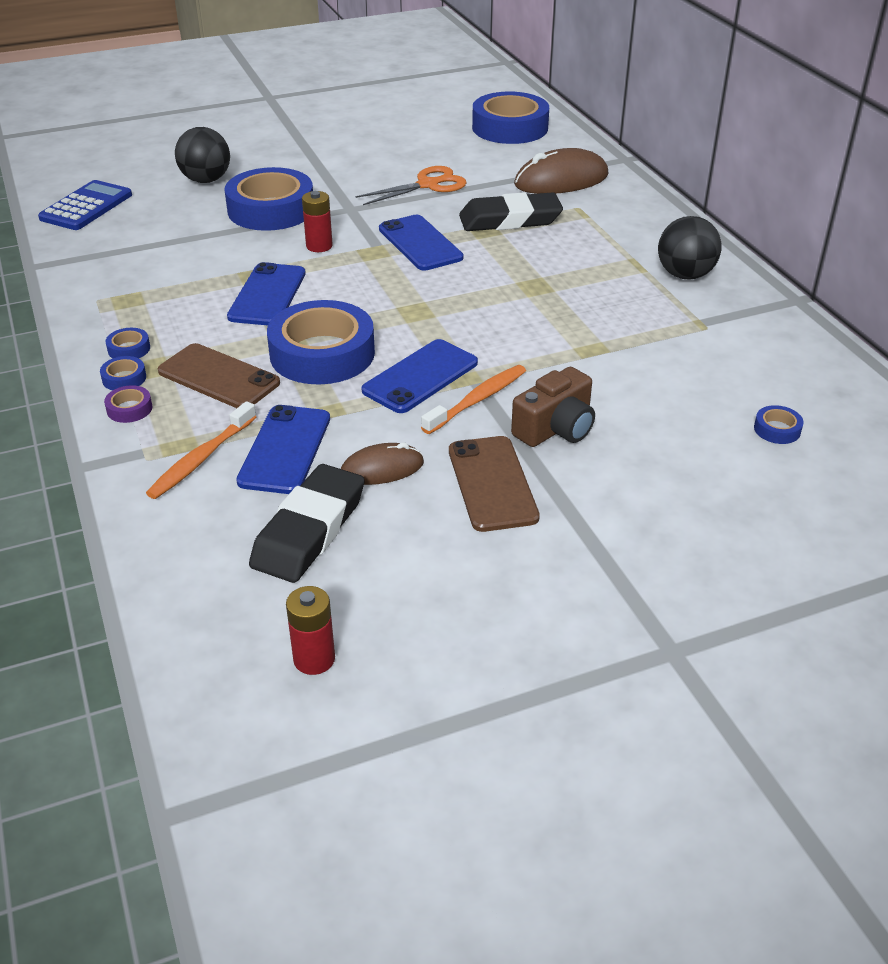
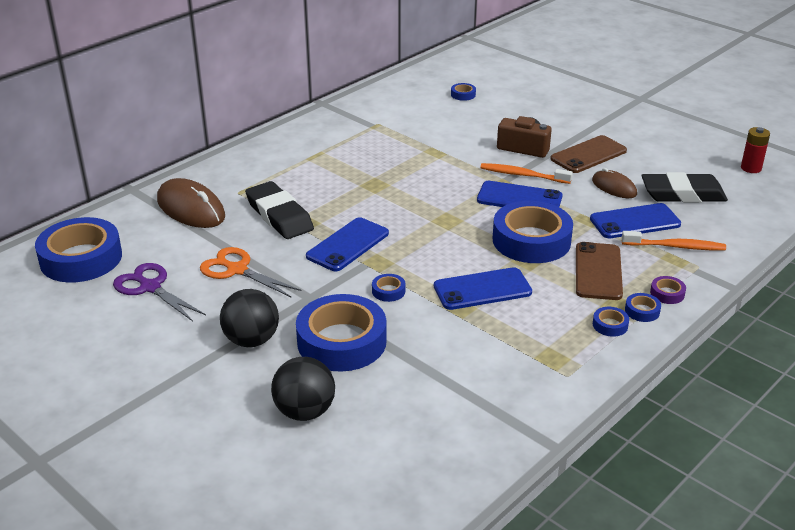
camera: 115 degrees left, 5 degrees down
blue calculator [38,180,132,230] -> none
red battery [302,191,333,252] -> blue tape [372,274,405,302]
black ball [658,216,722,280] -> black ball moved to [220,289,279,347]
none -> purple scissors [113,263,206,321]

